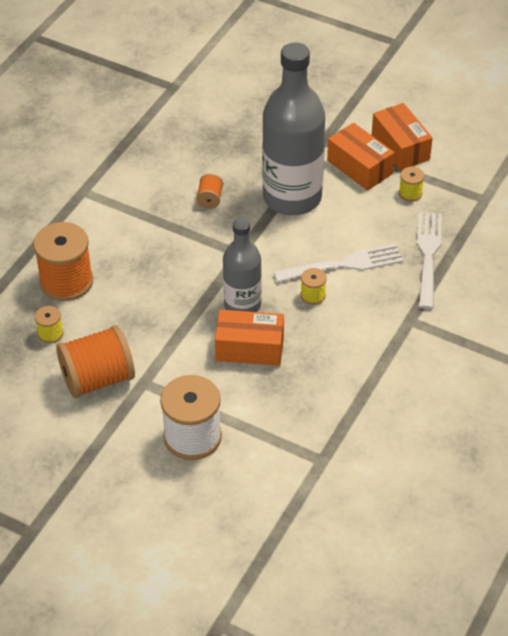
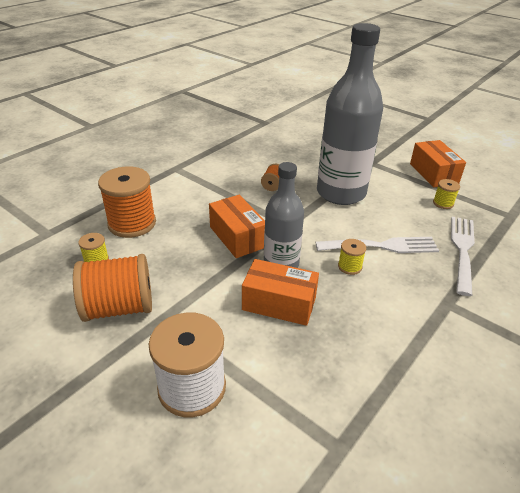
camera: 10 degrees right, 10 degrees down
orange box [327,123,395,191] -> orange box moved to [209,195,265,258]

